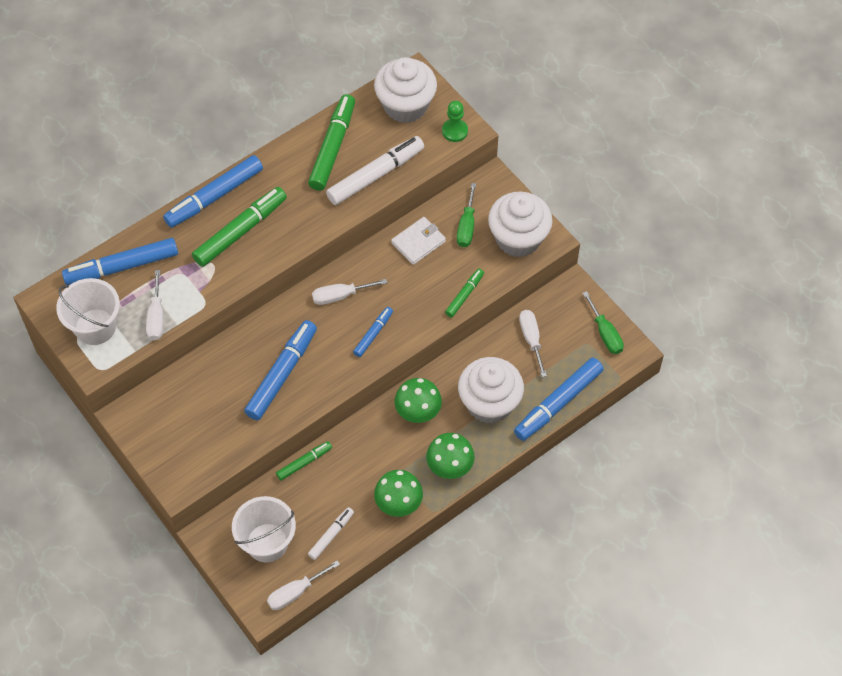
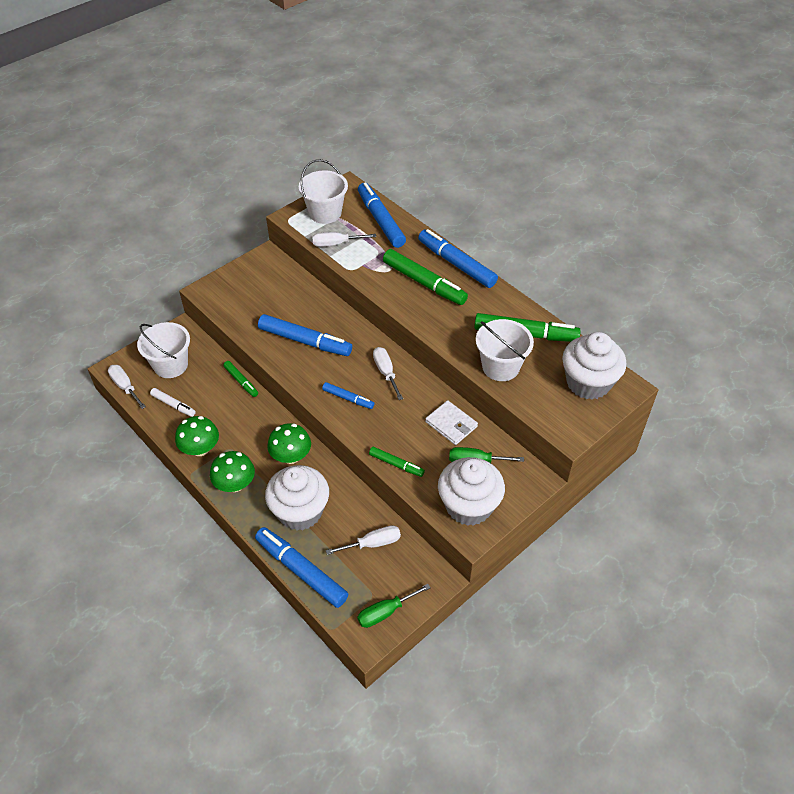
camera: 85 degrees right, 10 degrees down
white marker [326,136,424,205] -> white bucket [476,319,534,381]
green pawn [442,101,468,142] -> none

